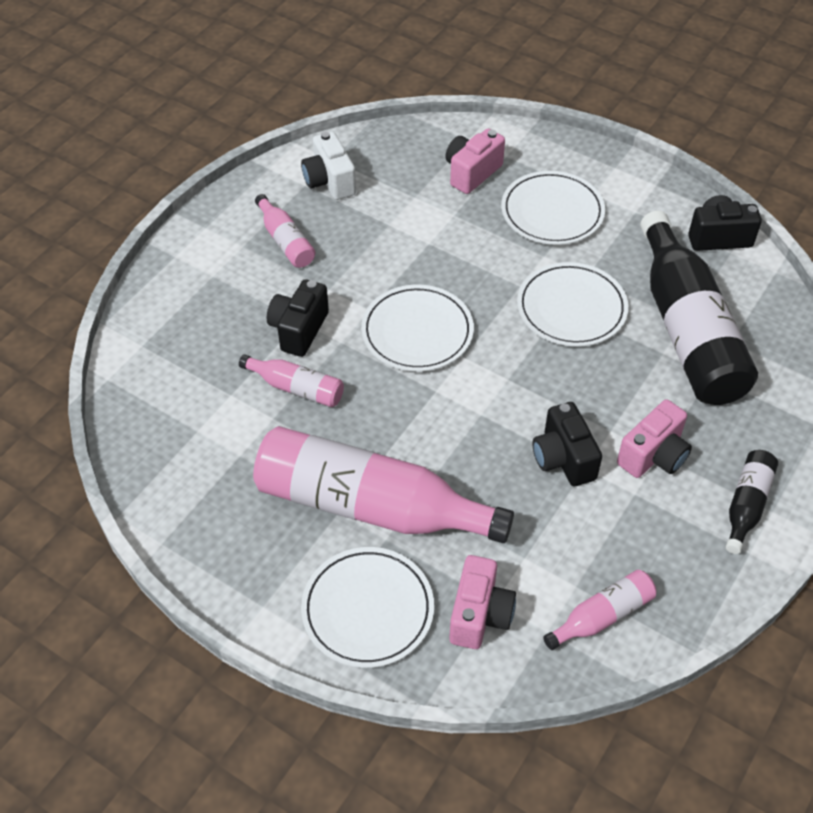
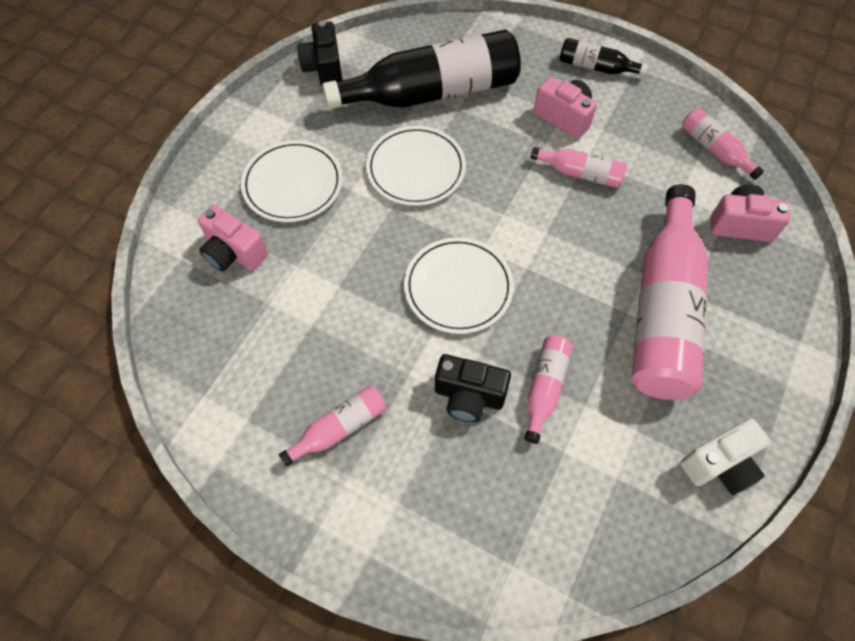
camera: 95 degrees left, 10 degrees up
white camera [301,131,356,200] -> white camera moved to [680,418,771,495]
white plate [301,547,434,668] -> none
black camera [532,402,602,486] -> pink bottle [530,147,627,188]

